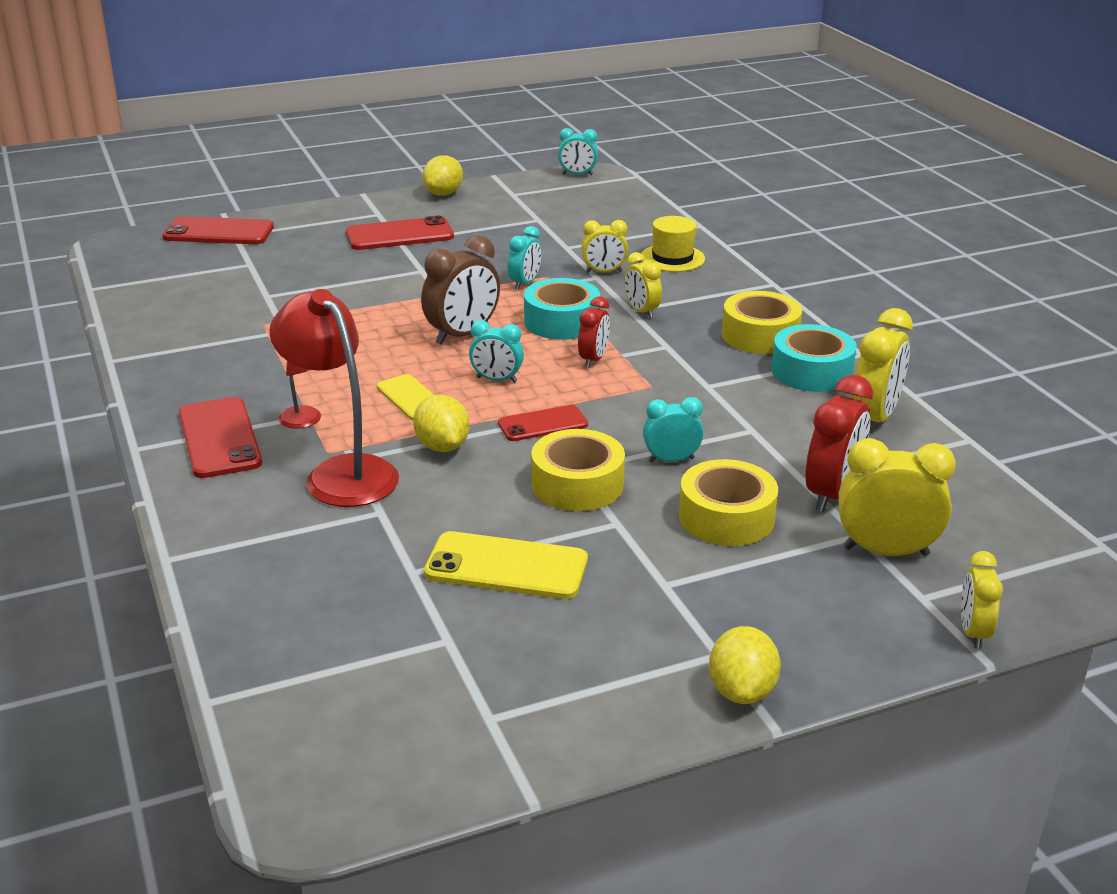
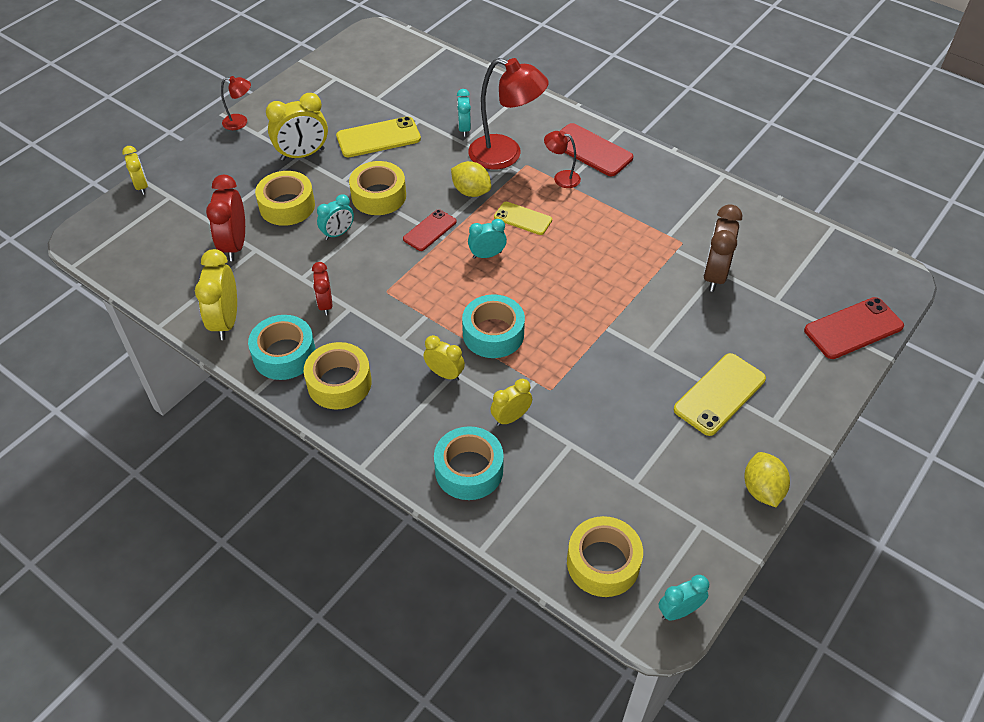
camera: 150 degrees right, 20 degrees up
red phone [346,216,454,250] -> yellow phone [674,353,766,436]
brown clock [421,235,500,345] -> brown clock moved to [703,204,742,292]
turquoise clock [508,226,542,290] -> turquoise clock moved to [457,89,471,137]
red clock [578,297,610,368] -> red clock moved to [312,262,332,315]
yellow hat [641,216,705,272] -> turquoise tape [434,426,504,500]
yellow lemon [709,626,781,704] -> red lamp [221,76,251,130]
yellow clock [839,438,956,556] -> yellow clock moved to [266,93,328,161]
none -> yellow tape [567,516,643,597]

